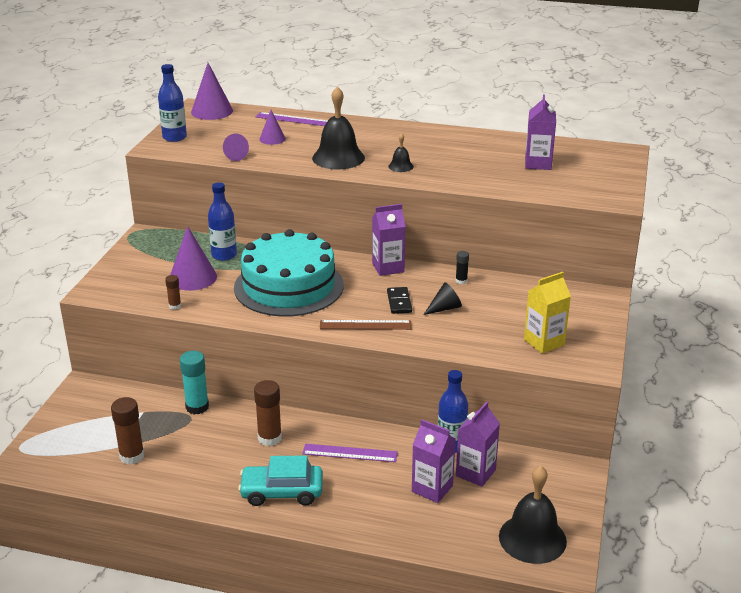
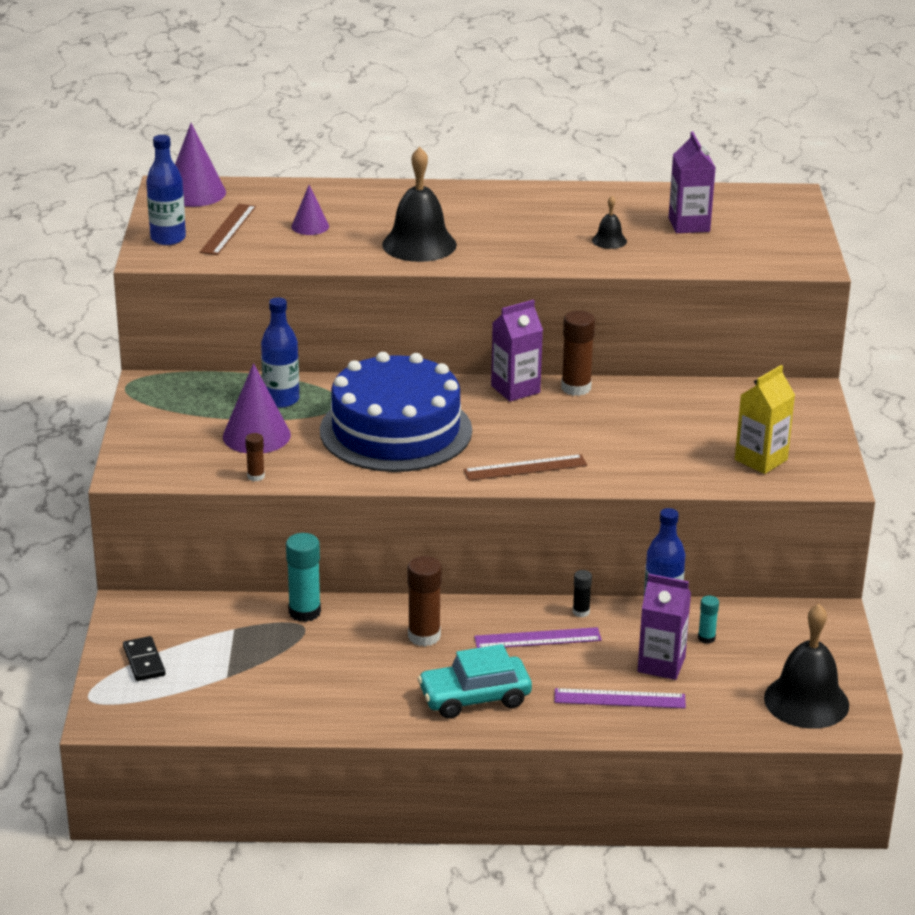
camera: 15 degrees left, 0 degrees up
brown glue stick [111,397,144,465] -> brown glue stick moved to [561,311,595,396]
purple cone [223,134,249,161] -> none
turquoise cake [234,229,344,317] -> blue cake [320,352,472,472]
purple ruler [256,112,328,126] -> purple ruler moved to [554,688,686,709]
black domino [387,287,412,314] -> black domino moved to [123,636,165,681]
black bell [388,133,414,172] -> black bell moved to [592,196,627,249]
black cone [423,282,462,315] -> none
black glue stick [456,251,469,284] -> black glue stick moved to [573,570,592,617]
purple carton [456,401,500,487] -> turquoise glue stick [698,596,719,644]
none -> brown ruler [200,204,256,255]

